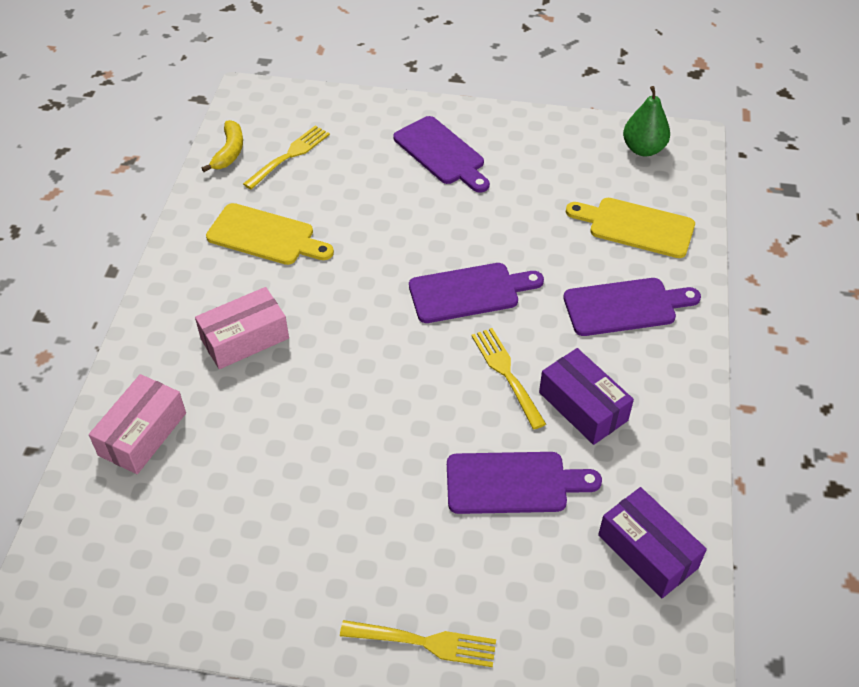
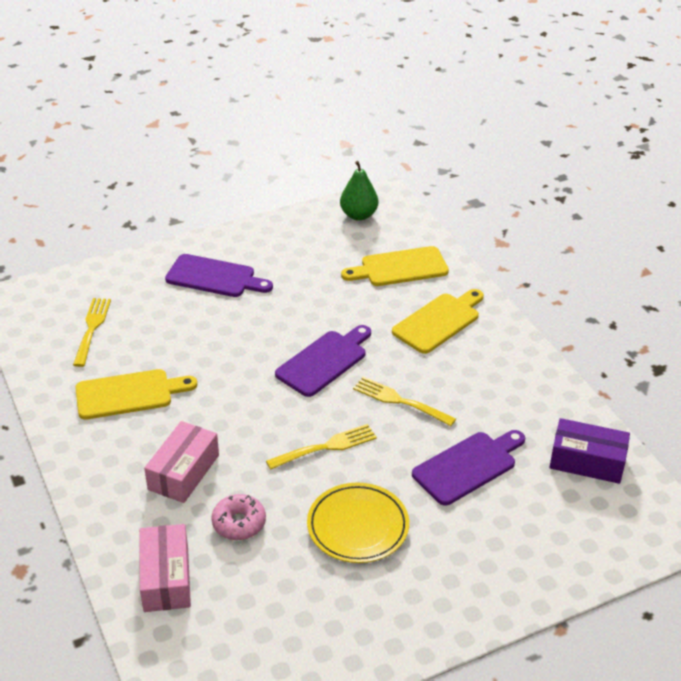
camera: 35 degrees left, 10 degrees down
yellow banana [202,120,243,172] -> none
yellow fork [340,620,496,667] -> yellow fork moved to [266,424,377,470]
purple box [539,348,634,445] -> none
purple cutting board [563,278,701,336] -> yellow cutting board [392,289,484,354]
none -> pink donut [211,494,266,540]
none -> yellow plate [307,482,409,563]

